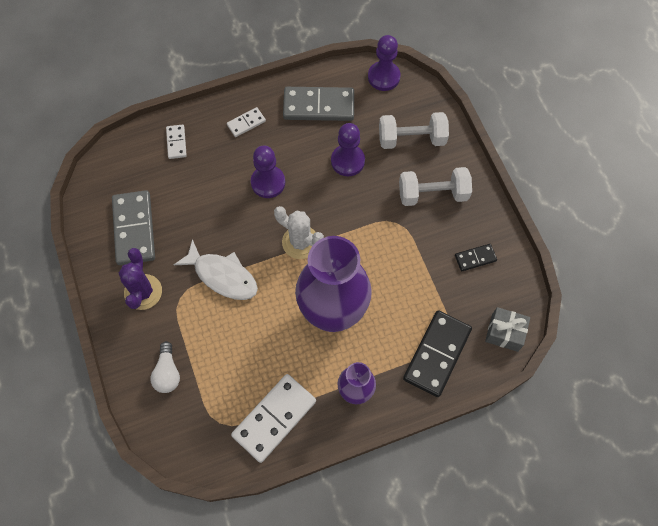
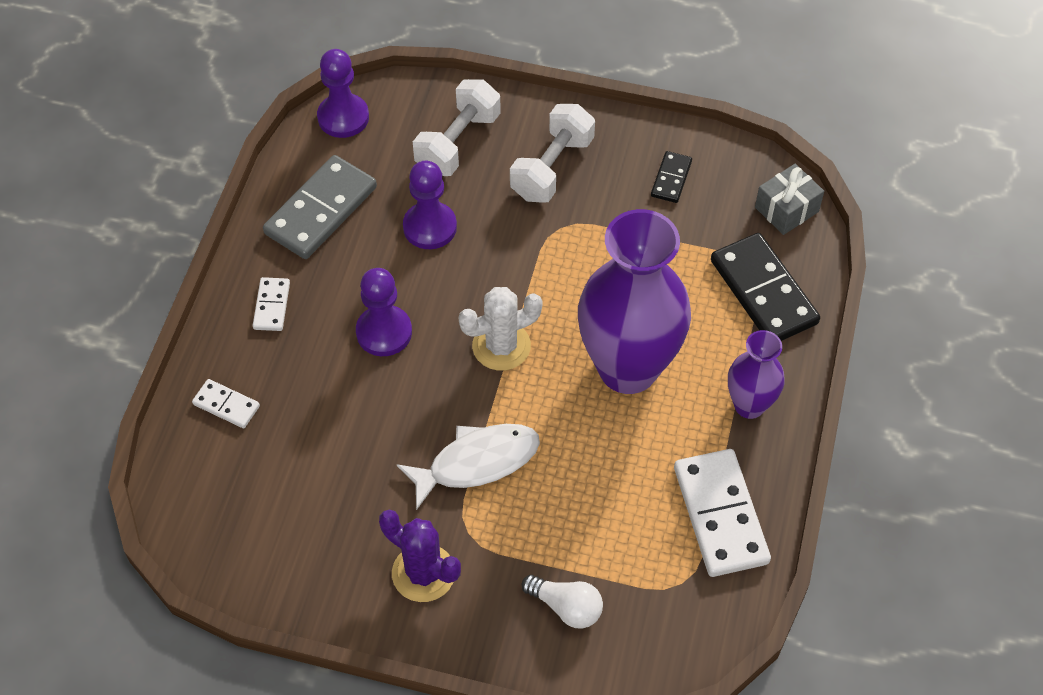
camera: 55 degrees left, 10 degrees down
grey domino [112,190,155,265] -> none

